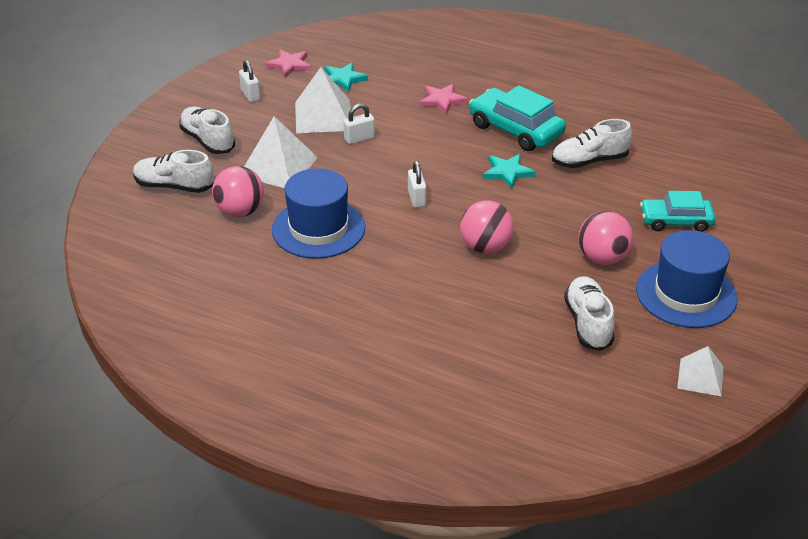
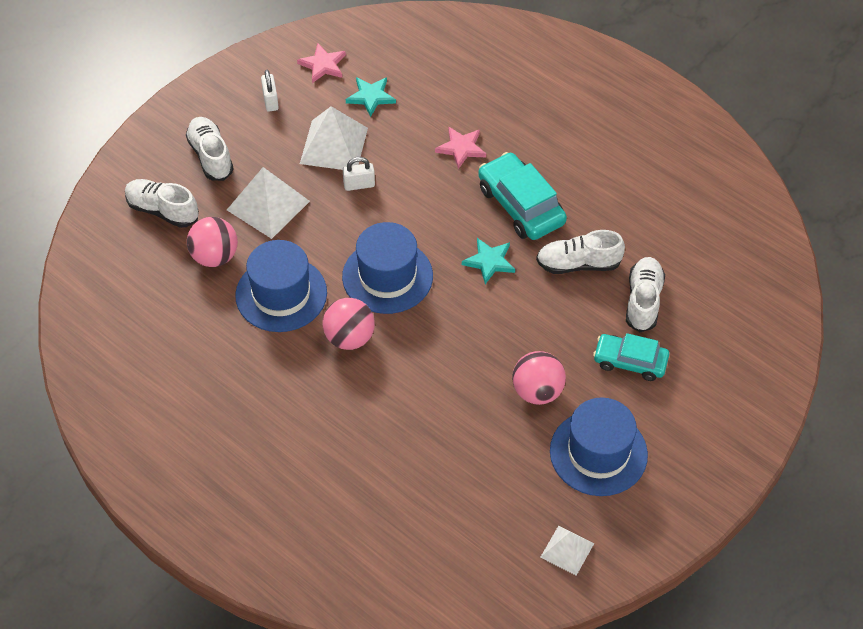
camera: 15 degrees right, 15 degrees up
white padlock [408,161,426,208] -> blue hat [342,222,433,314]
pink ball [460,200,514,254] -> pink ball moved to [323,298,375,350]
white shoe [564,276,615,351] -> white shoe moved to [626,257,665,332]

